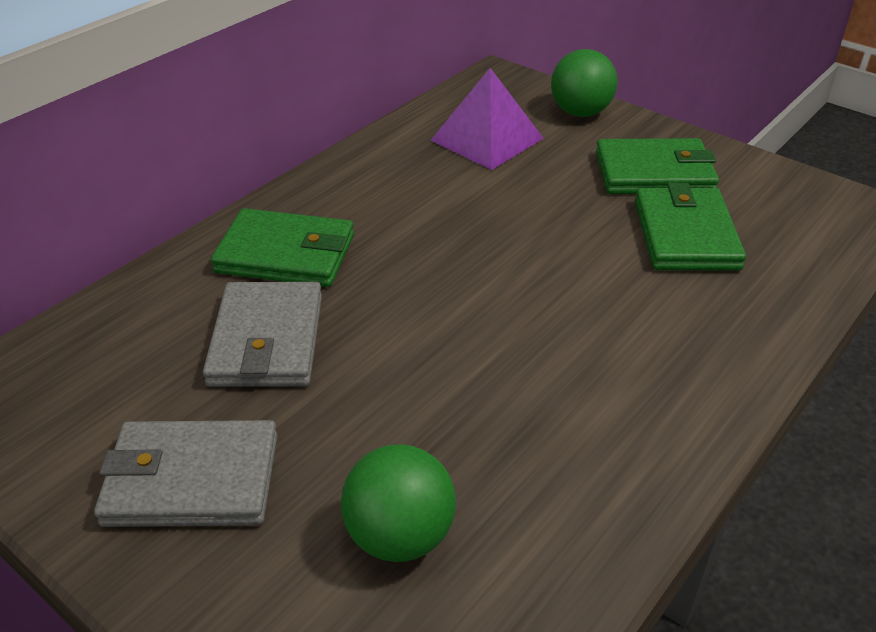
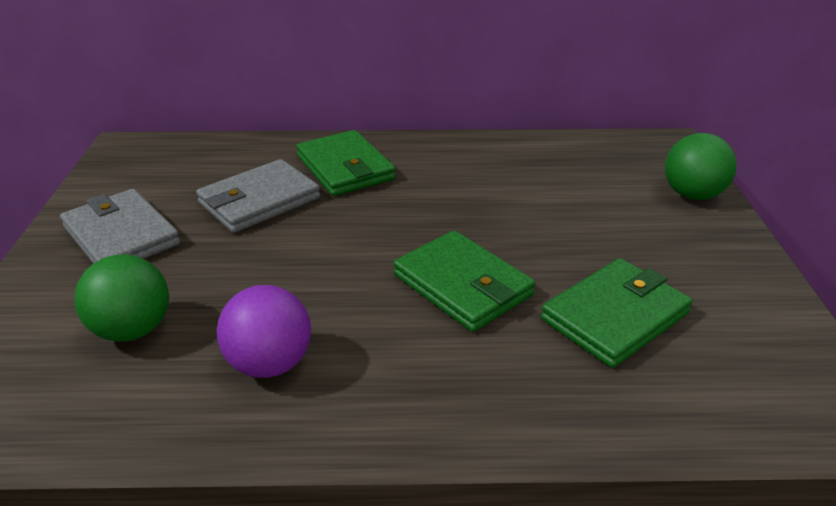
camera: 50 degrees right, 5 degrees down
purple pyramid [430,68,544,170] -> none
green wallet [596,138,719,194] -> green wallet moved to [393,230,536,332]
none -> purple ball [217,285,311,378]

